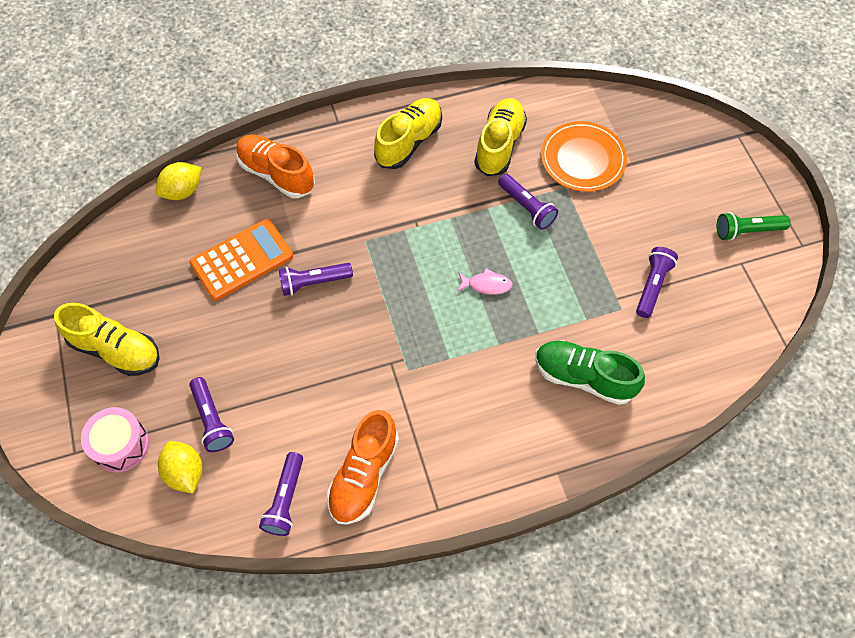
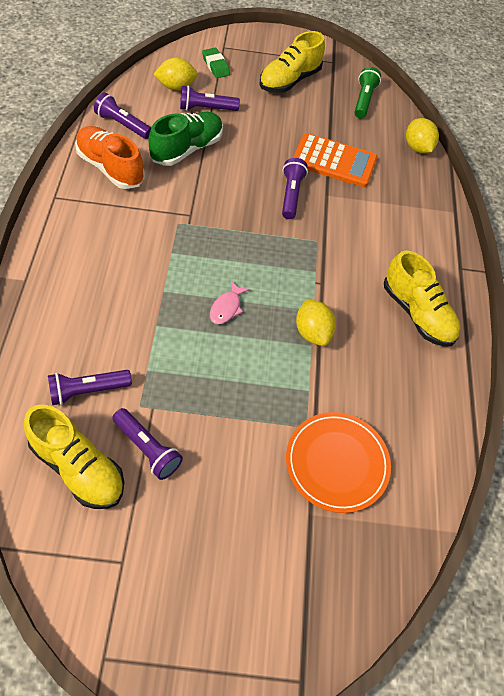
camera: 105 degrees right, 5 degrees down
pink drum [81,407,149,472] -> green eraser [202,48,230,78]
orange calculator [190,219,293,301] -> orange calculator turned 60 degrees counterclockwise [293,133,377,187]
orange shoe [236,135,315,198] -> none
yellow shoe [474,98,527,177] -> yellow shoe moved to [24,404,125,509]
purple flashlight [498,174,558,230] -> purple flashlight moved to [48,370,132,405]
green shoe [535,341,645,405] -> green shoe moved to [149,112,223,166]
green flashlight [717,212,791,241] -> green flashlight moved to [355,67,381,118]
none -> yellow lemon [296,299,336,346]

